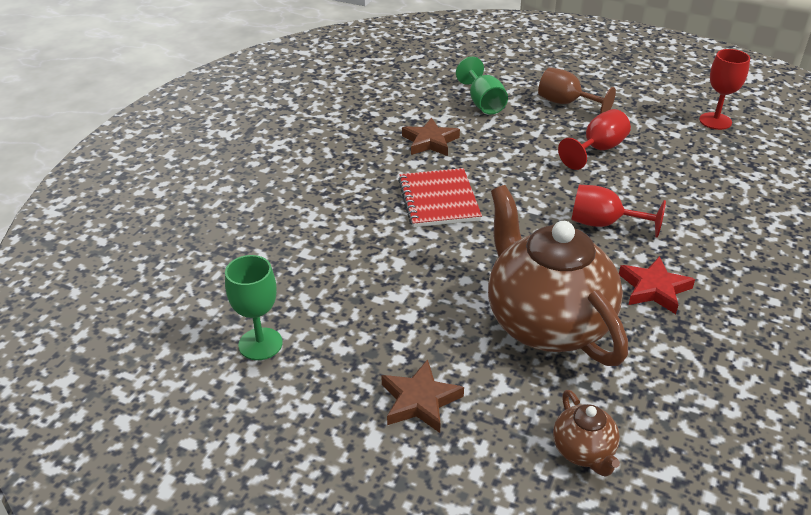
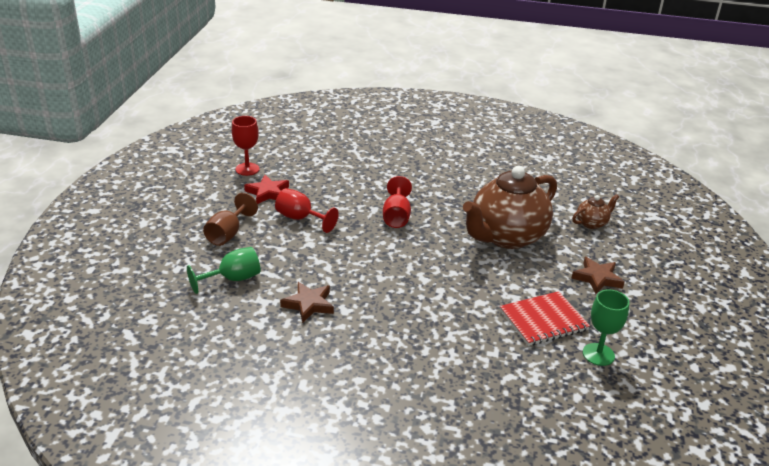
camera: 105 degrees left, 5 degrees down
red notebook [398,168,482,227] -> red notebook moved to [500,291,590,346]
red star [619,256,695,314] -> red star moved to [244,175,289,204]

